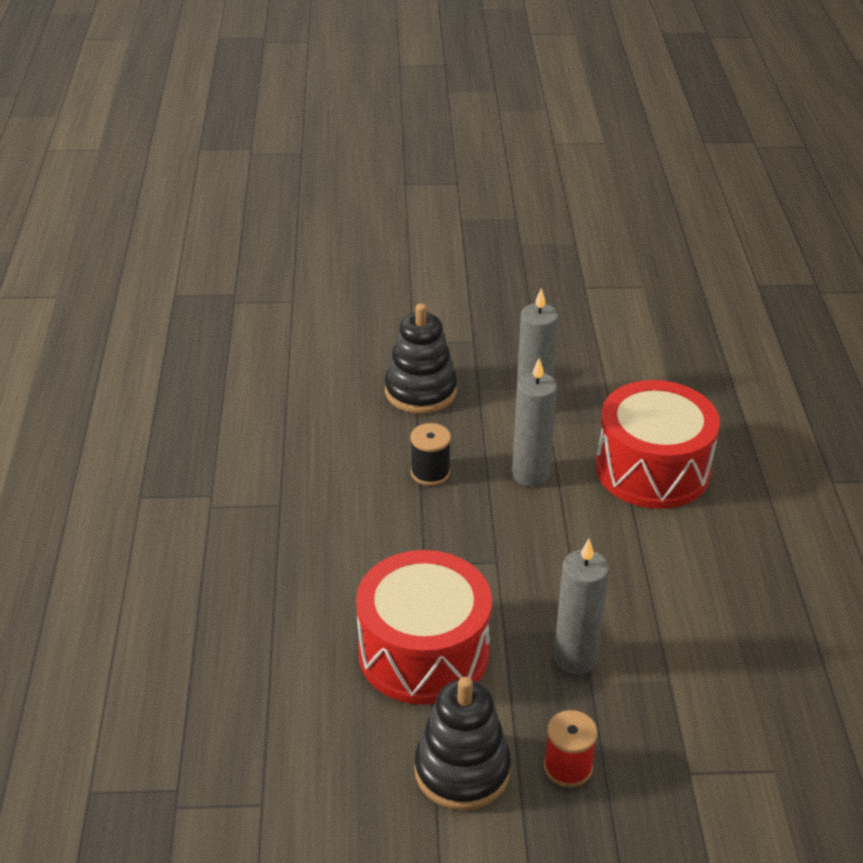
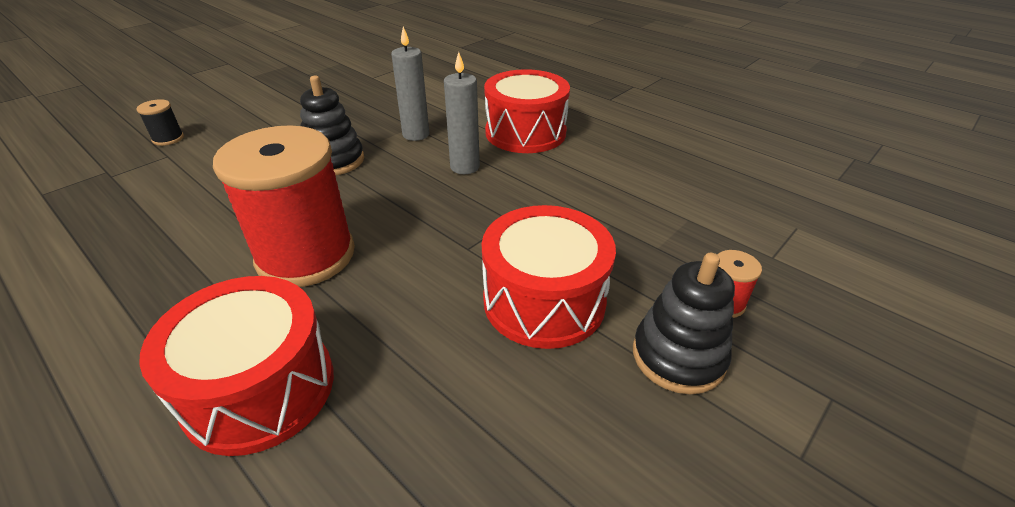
camera: 45 degrees left, 0 degrees up
black spool [410,423,451,486] -> black spool moved to [137,99,184,146]
grey candle [554,539,609,674] -> none
none -> red drum [139,276,334,456]
none -> red spool [213,125,355,287]

